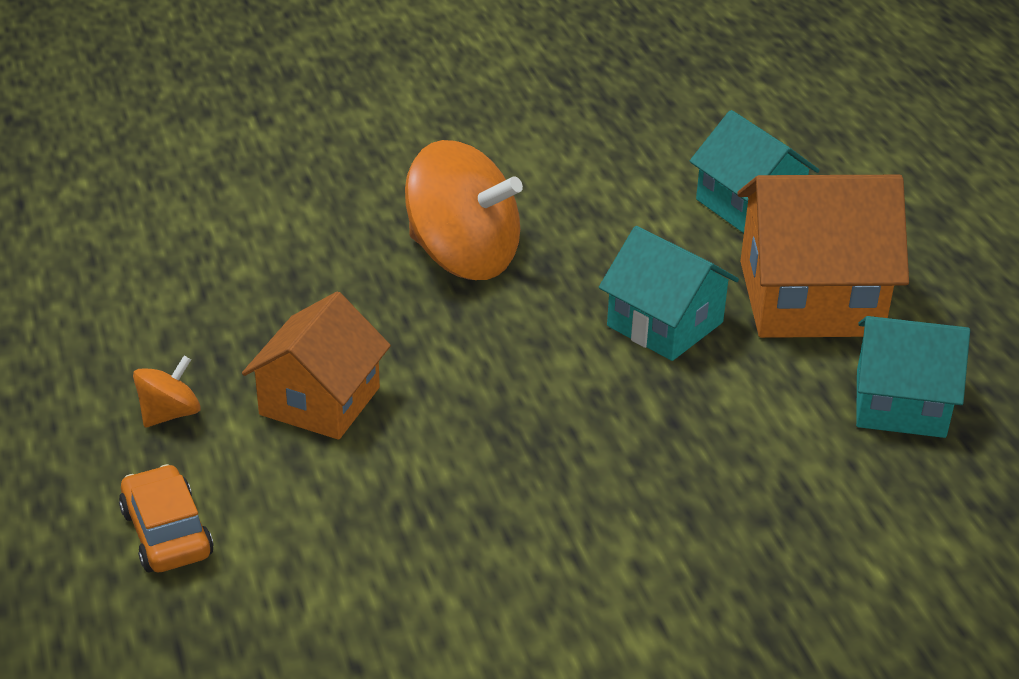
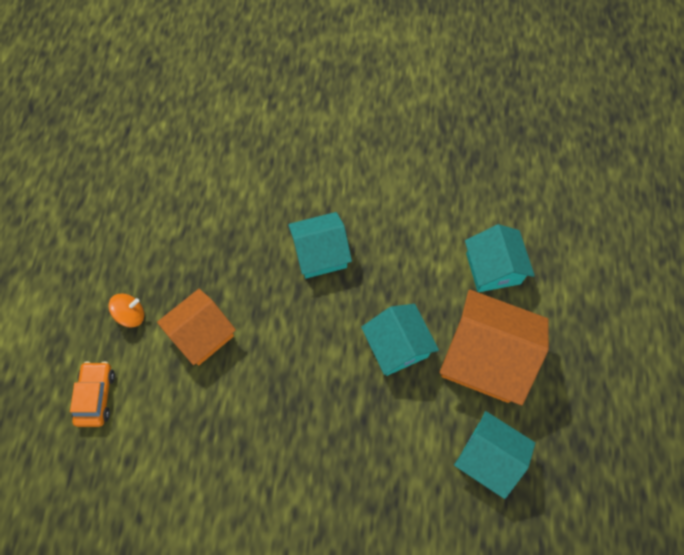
camera: 25 degrees right, 30 degrees up
orange spinning top [405,140,523,280] -> turquoise house [288,212,352,279]

